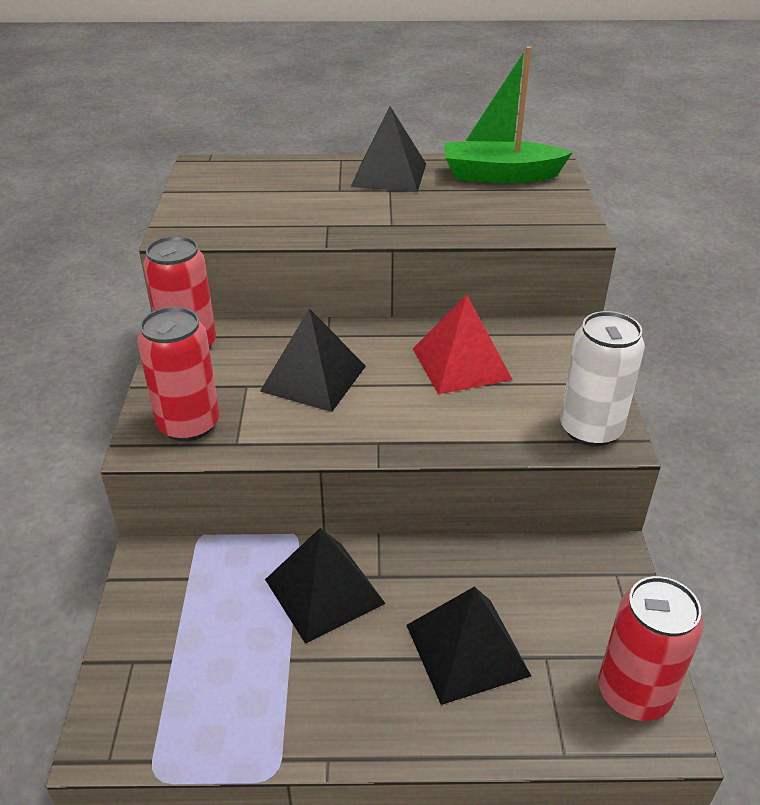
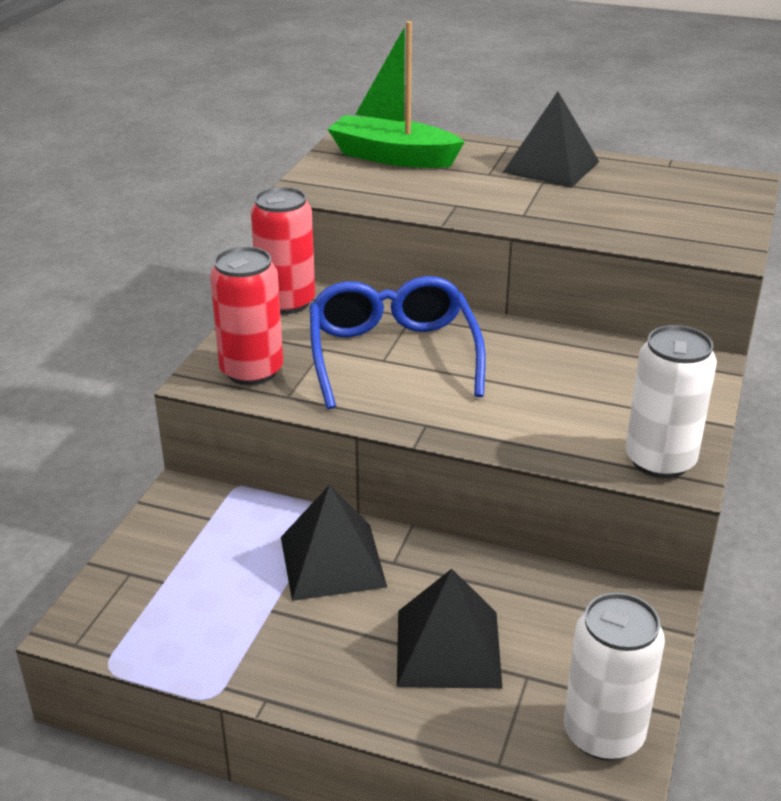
camera: 20 degrees right, 5 degrees down
black pyramid [260,308,366,412] -> blue glasses [310,276,486,409]
red pyramid [413,295,513,394] -> none
green boat [445,46,573,183] -> green boat moved to [328,21,465,168]
red can [598,576,703,721] -> white can [564,593,665,760]

